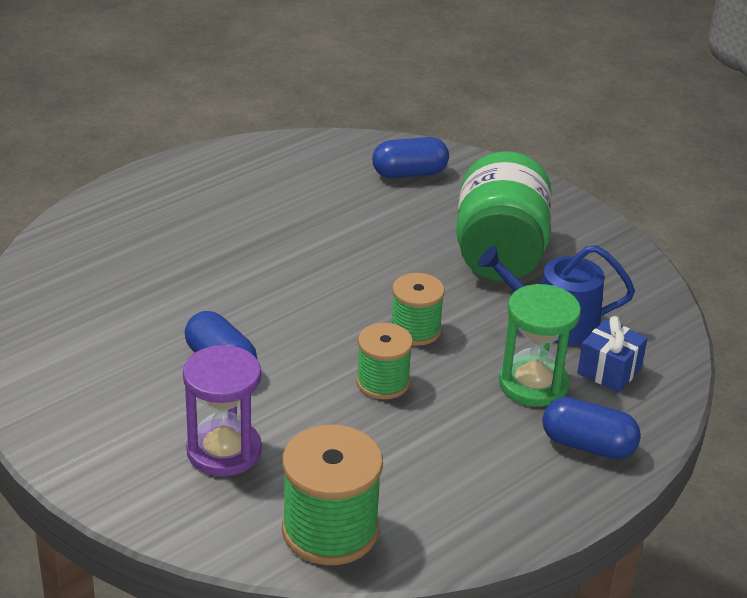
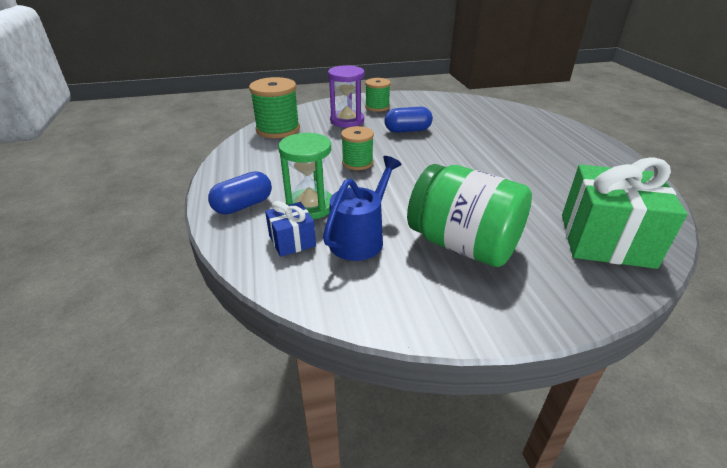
camera: 120 degrees right, 0 degrees up
blue capsule [372,137,449,178] -> green gift [562,157,687,269]
green spool [391,273,445,346] -> green spool moved to [365,78,391,112]

